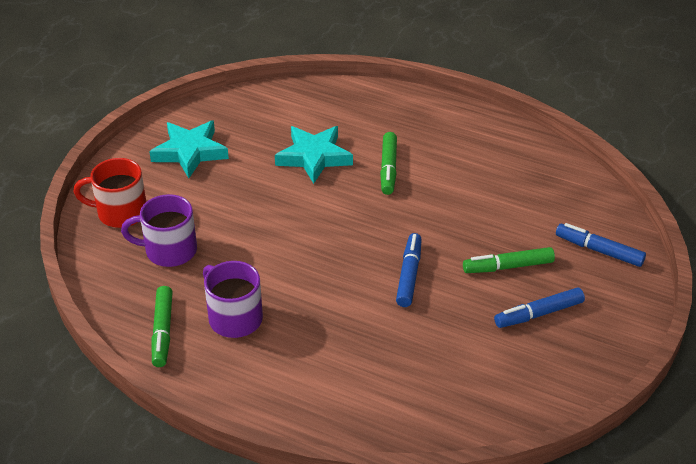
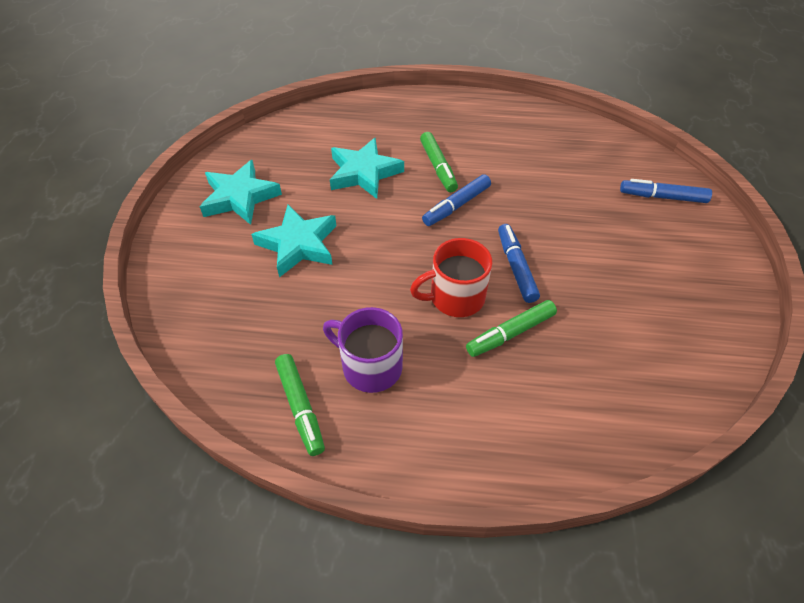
camera: 20 degrees left, 10 degrees up
red mug [73,158,146,228] -> red mug moved to [410,238,492,317]
purple mug [121,194,197,267] -> none
green marker [463,247,555,273] -> green marker moved to [466,300,557,357]
blue marker [494,287,585,328] -> blue marker moved to [422,174,491,226]
none -> turquoise star [251,205,336,278]

